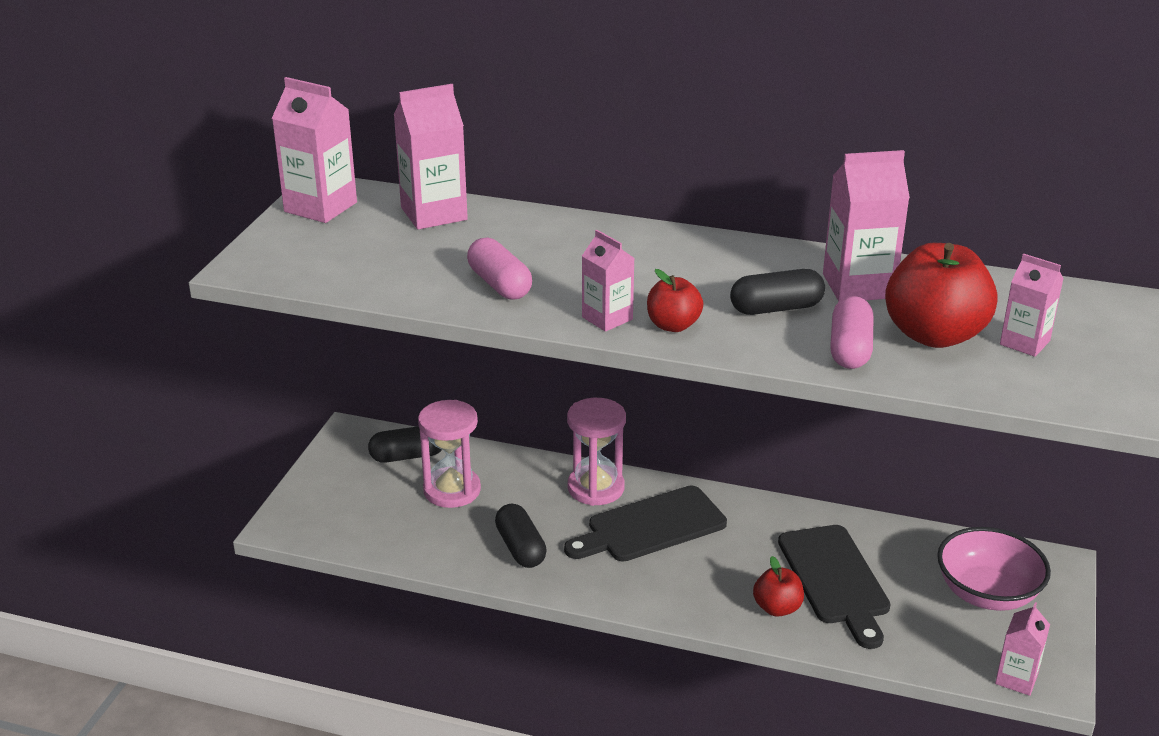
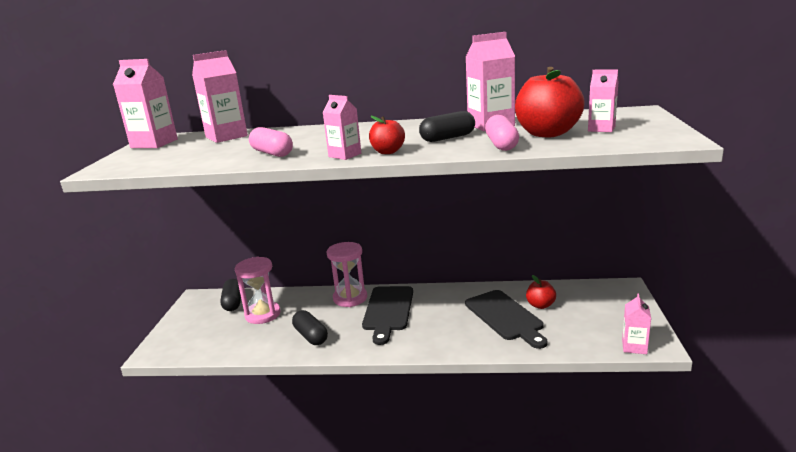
camera: 10 degrees left, 10 degrees down
black capsule [368,426,442,463] -> black capsule turned 75 degrees counterclockwise [220,279,241,311]
black cutting board [564,486,727,562] -> black cutting board turned 45 degrees counterclockwise [362,286,413,345]
red apple [753,556,804,617] -> red apple moved to [526,275,556,309]
pink bowl [937,527,1051,611] -> none

